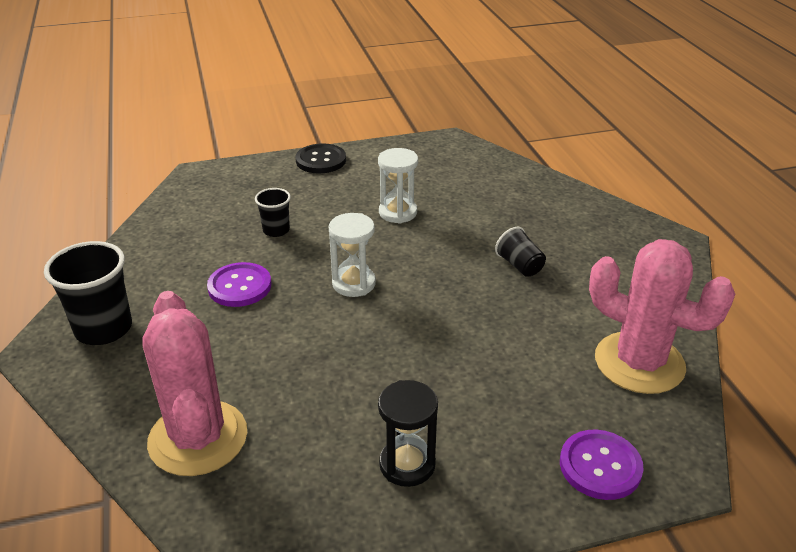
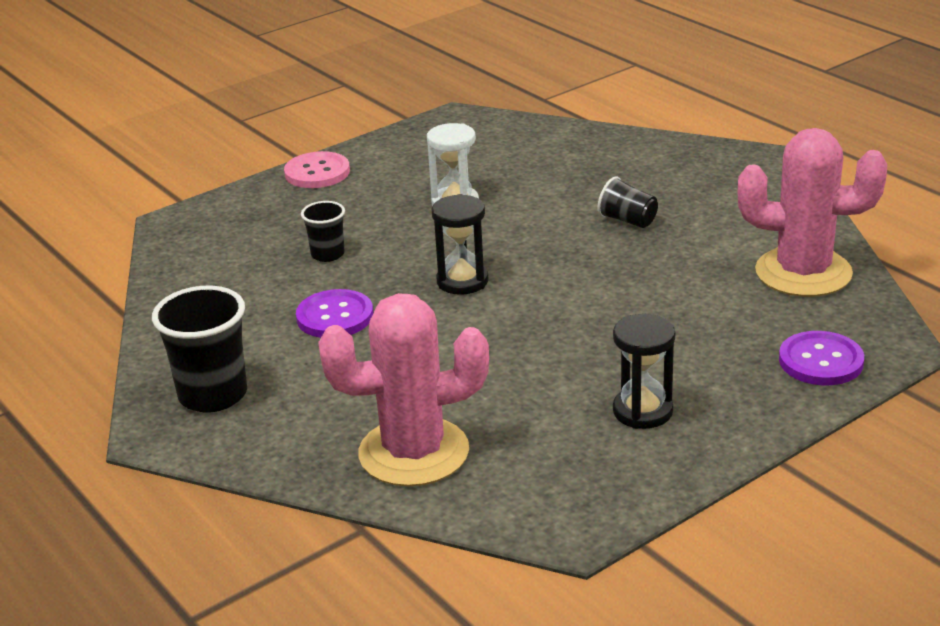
camera: 20 degrees left, 5 degrees down
pink cactus [142,291,247,476] -> pink cactus turned 60 degrees counterclockwise [318,293,489,486]
black button [296,143,346,173] -> pink button [284,151,350,188]
white hourglass [329,213,376,297] -> black hourglass [432,194,489,295]

